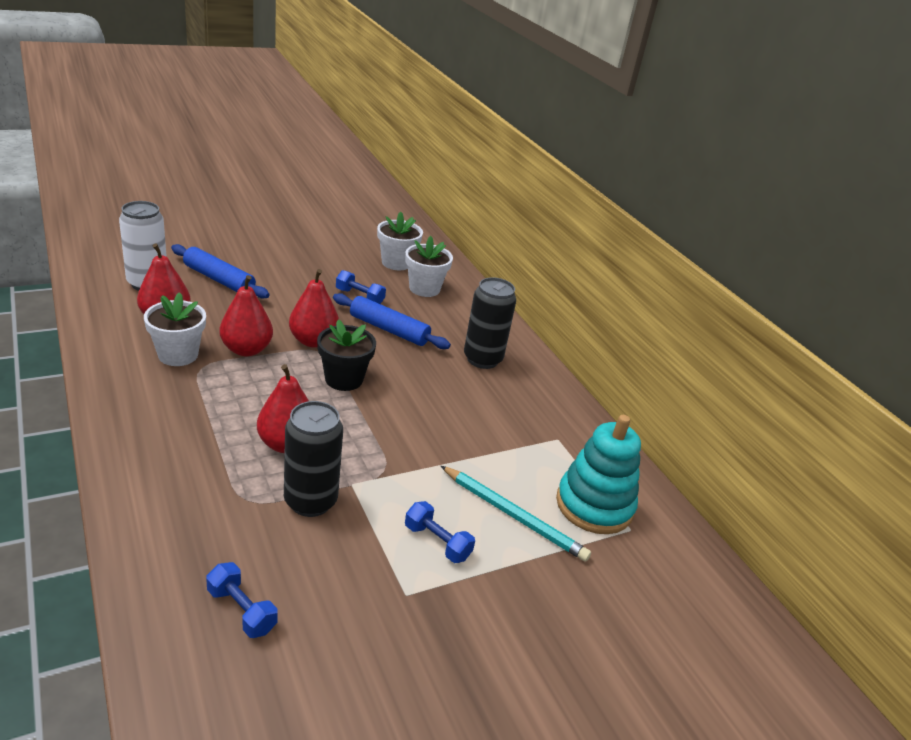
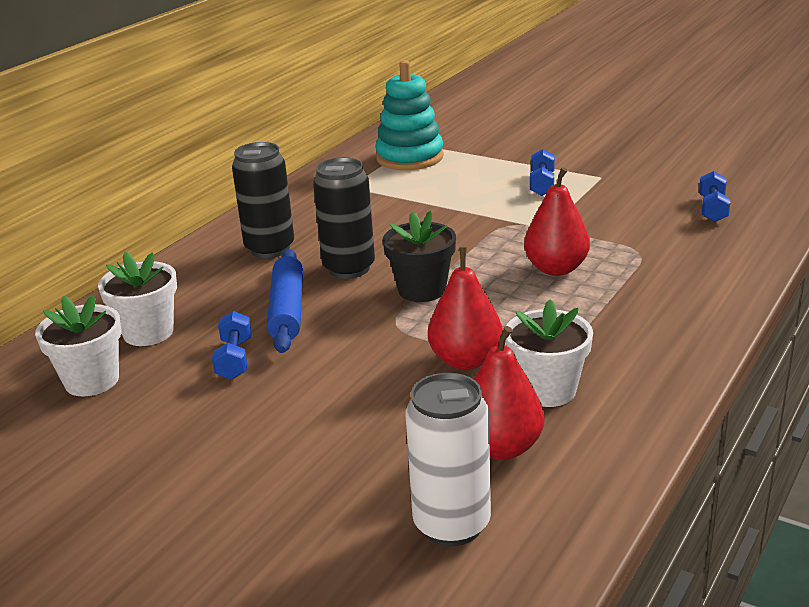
camera: 115 degrees left, 5 degrees down
blue rolling pin [171,244,270,299] -> none
black can [284,401,343,517] -> black can moved to [313,157,375,279]
red pear [289,269,339,348] -> none
turquoise pencil [441,466,591,562] -> none

